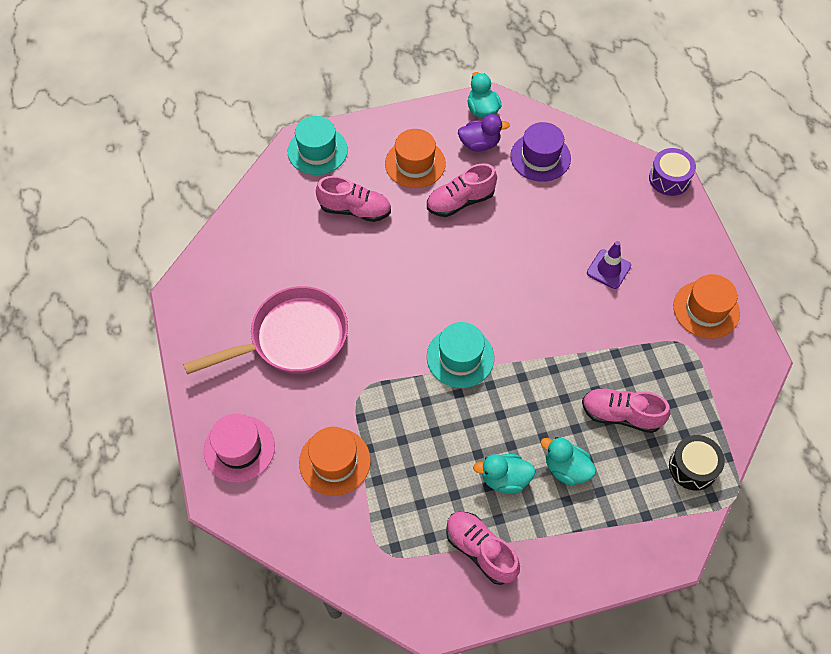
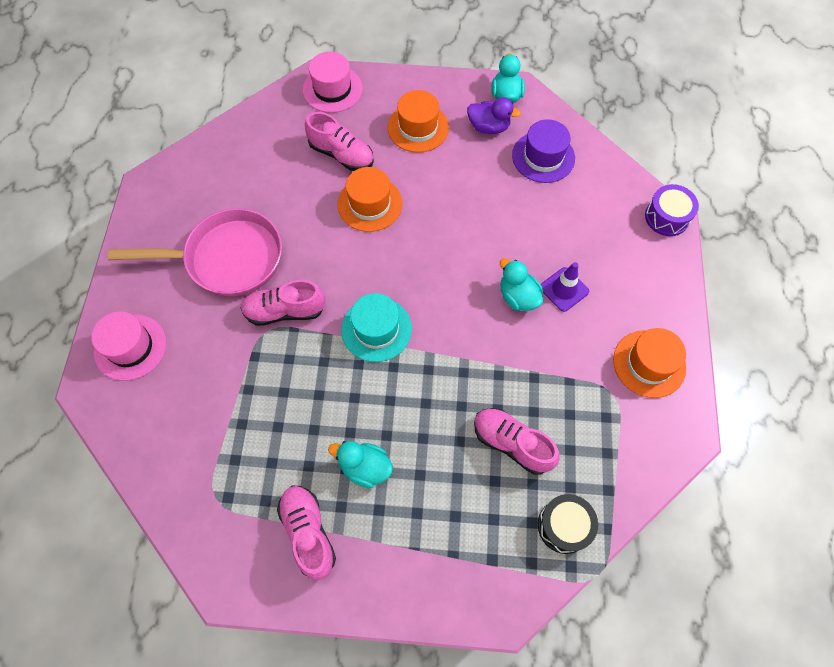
camera: 20 degrees right, 5 degrees up
turquoise hat [288,116,348,175] -> pink hat [303,52,363,113]
orange hat [299,427,371,496] -> orange hat moved to [337,167,402,232]
pink shoe [427,163,497,217] -> pink shoe moved to [240,280,326,326]
turquoise duck [541,437,596,486] -> turquoise duck moved to [500,258,543,311]

